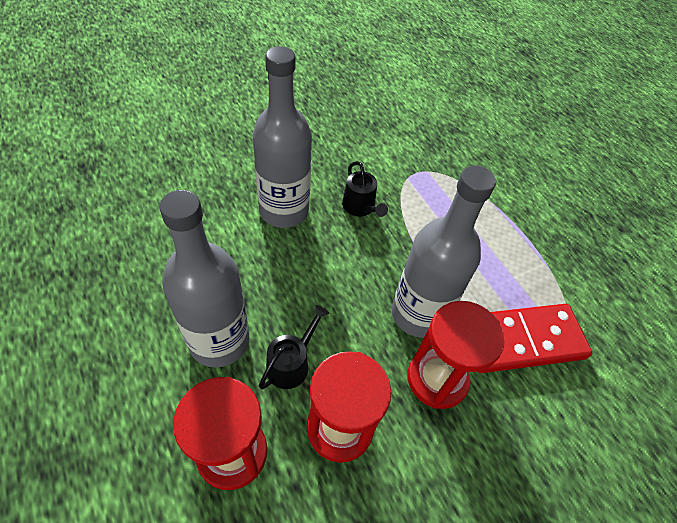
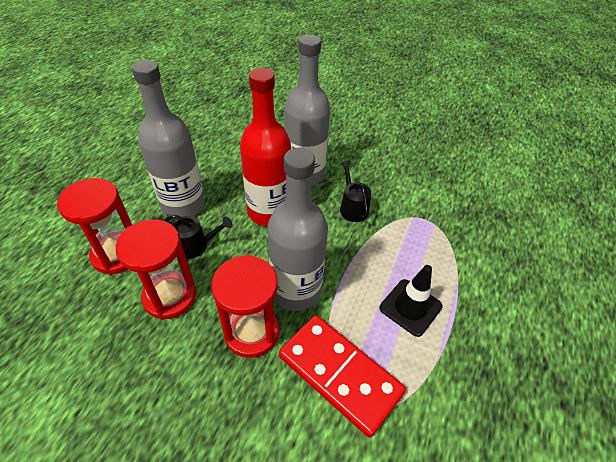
camera: 55 degrees right, 5 degrees down
black watering can [342,161,388,217] -> black watering can turned 135 degrees clockwise [340,161,371,222]
none -> red bottle [240,68,291,226]
none -> black traffic cone [380,265,443,337]

